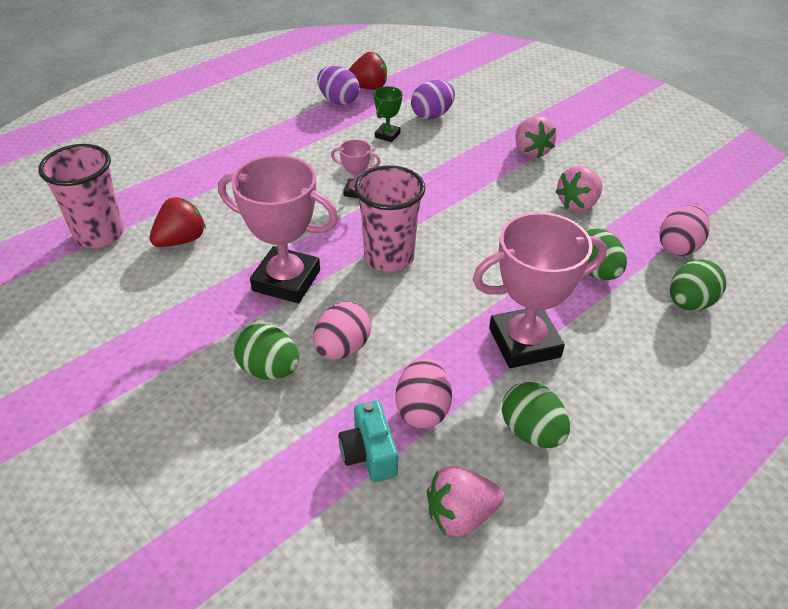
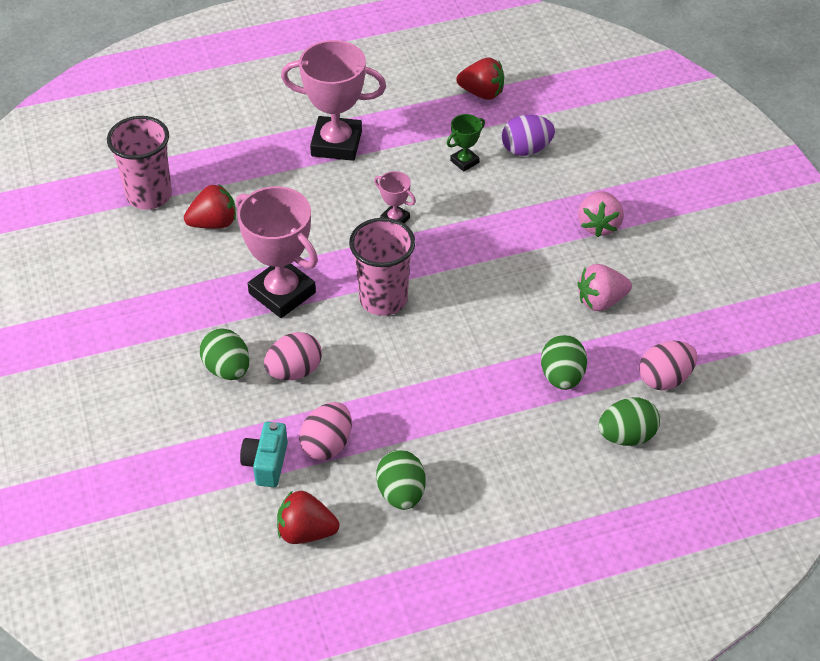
camera: 25 degrees right, 5 degrees up
purple egg [317,66,359,105] -> none
pink strawberry [427,466,504,537] -> red strawberry [277,490,339,544]
pink trophy [472,212,607,368] -> pink trophy moved to [281,40,386,161]

